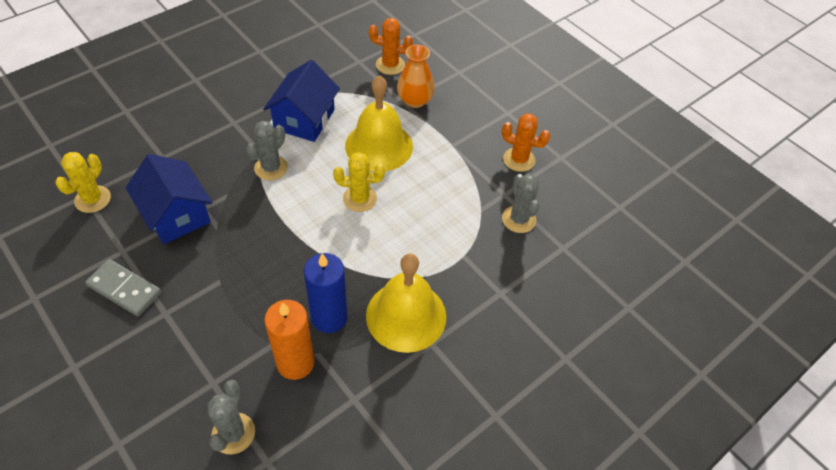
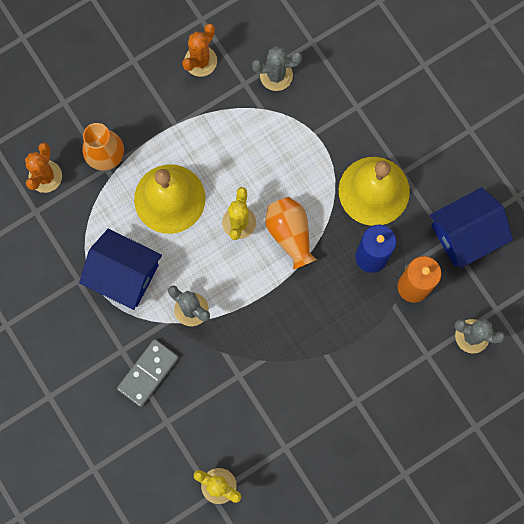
camera: 80 degrees left, 25 degrees up
grey domino [85,259,161,316] -> grey domino moved to [117,339,179,407]
blue house [125,154,212,244] -> blue house moved to [429,187,513,268]
none -> orange vase [265,197,317,270]

